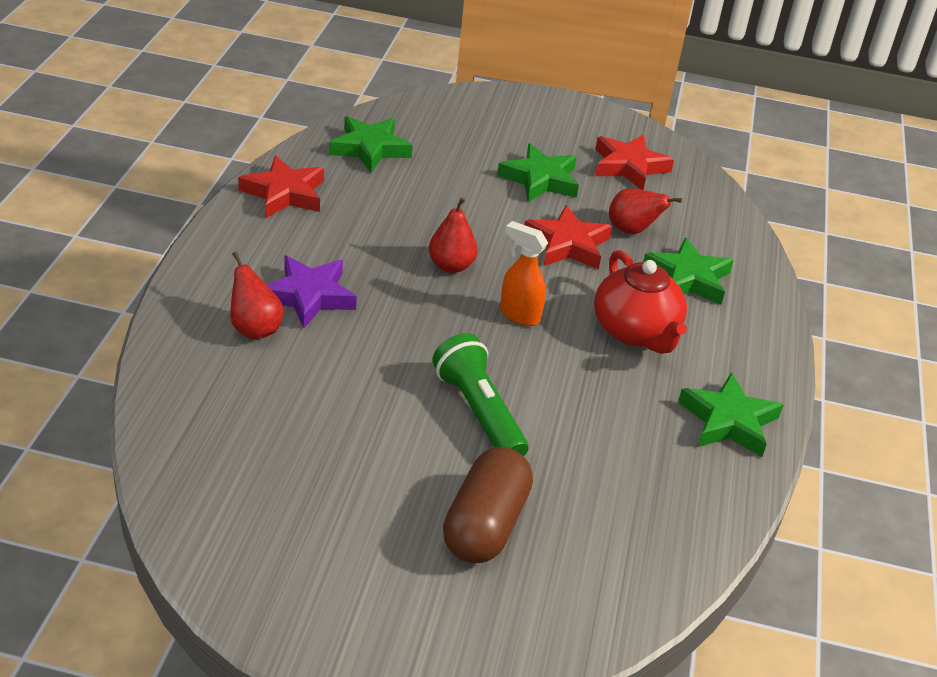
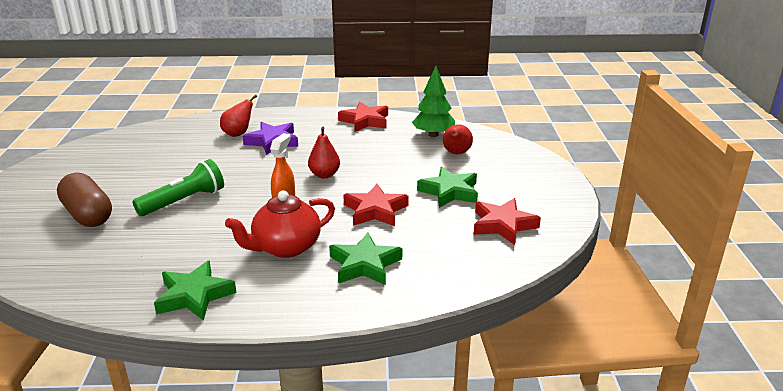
camera: 80 degrees right, 10 degrees down
green star [329,116,413,173] -> green tree [412,66,455,137]
brown capsule [443,447,533,563] -> brown capsule turned 45 degrees clockwise [57,173,112,227]
red pear [609,188,682,234] -> red pear moved to [443,124,473,154]

